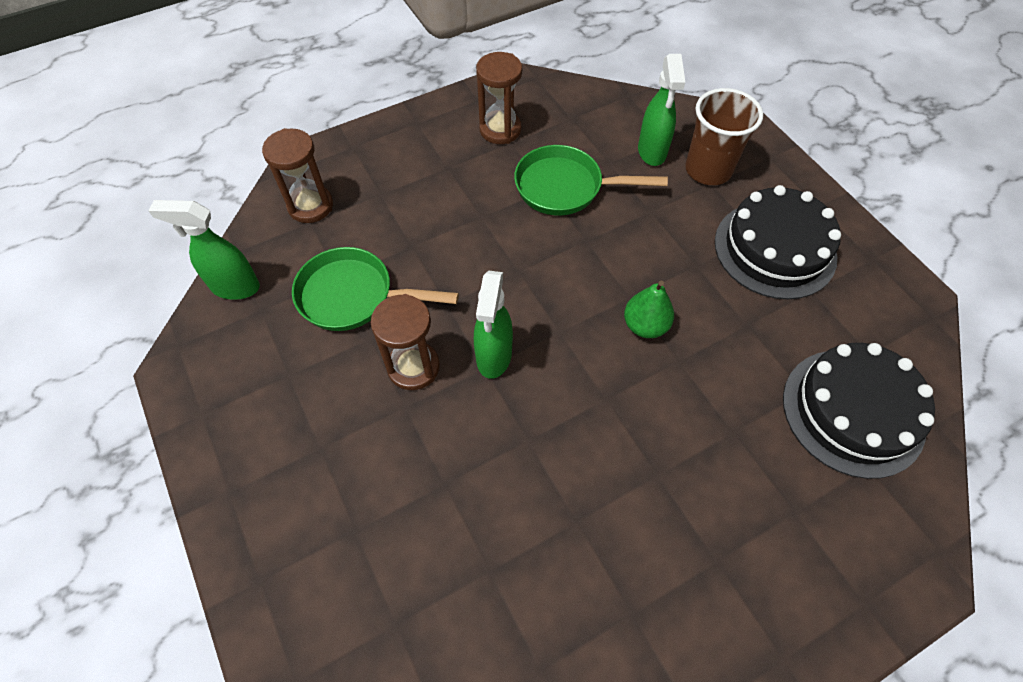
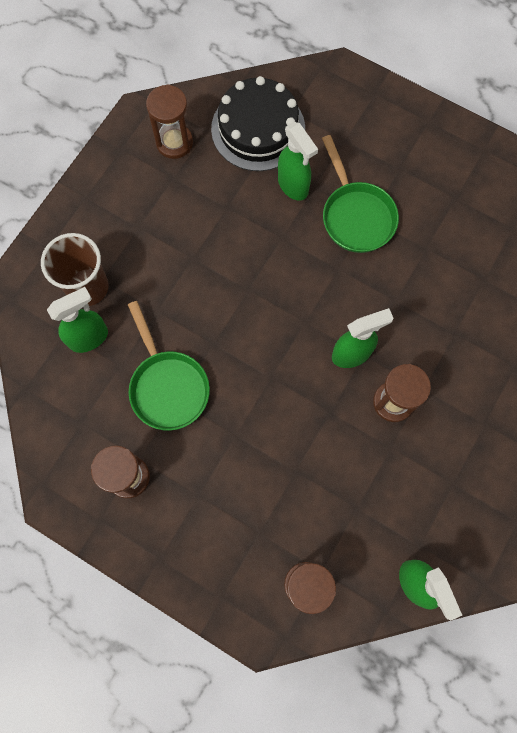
camera: 120 degrees left, 15 degrees up
green pan [292,247,459,331] -> green pan moved to [322,135,399,253]
green pear [624,280,674,338] -> none
black cake [715,185,841,299] -> none
none -> brown hourglass [146,84,193,159]
none -> green spray bottle [278,122,318,201]

